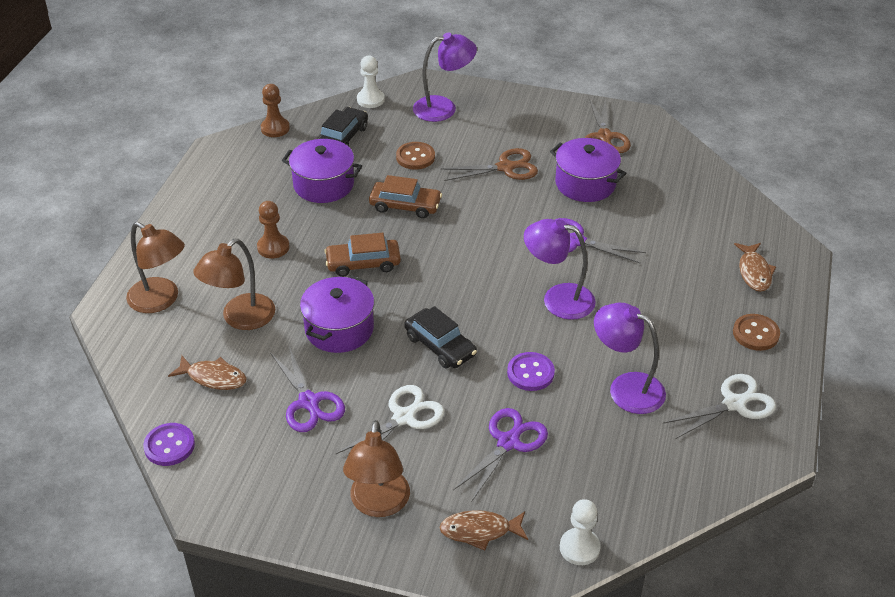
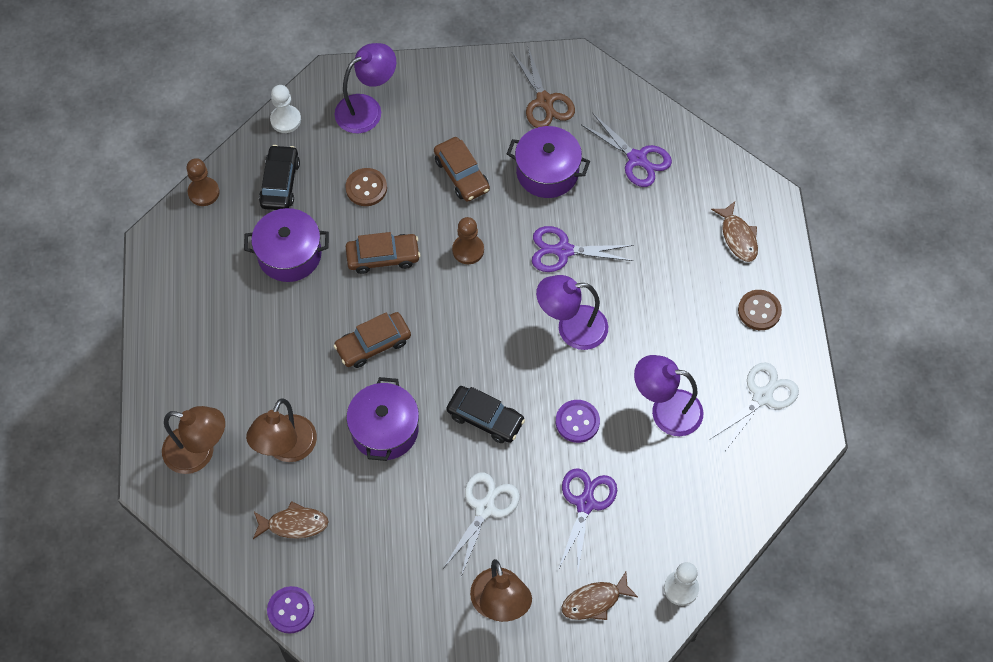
camera: 20 degrees left, 20 degrees up
brown pawn [257,201,289,258] -> brown pawn moved to [452,217,484,264]
purple scissors [270,346,345,432] -> purple scissors moved to [581,114,672,187]
brown scissors [440,148,538,181] -> brown car [434,137,490,202]

